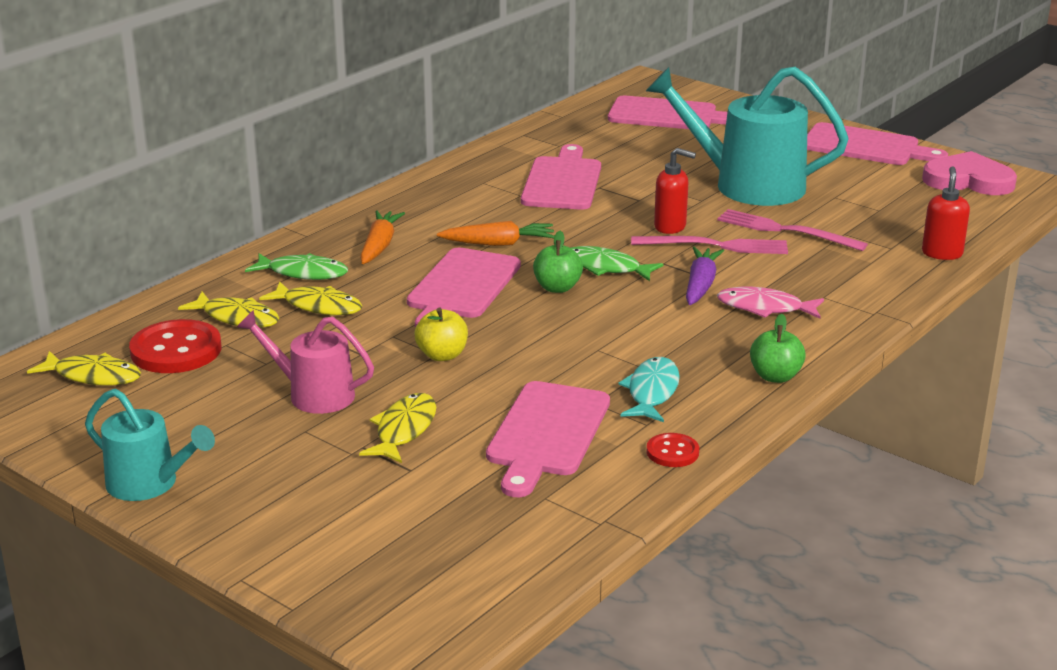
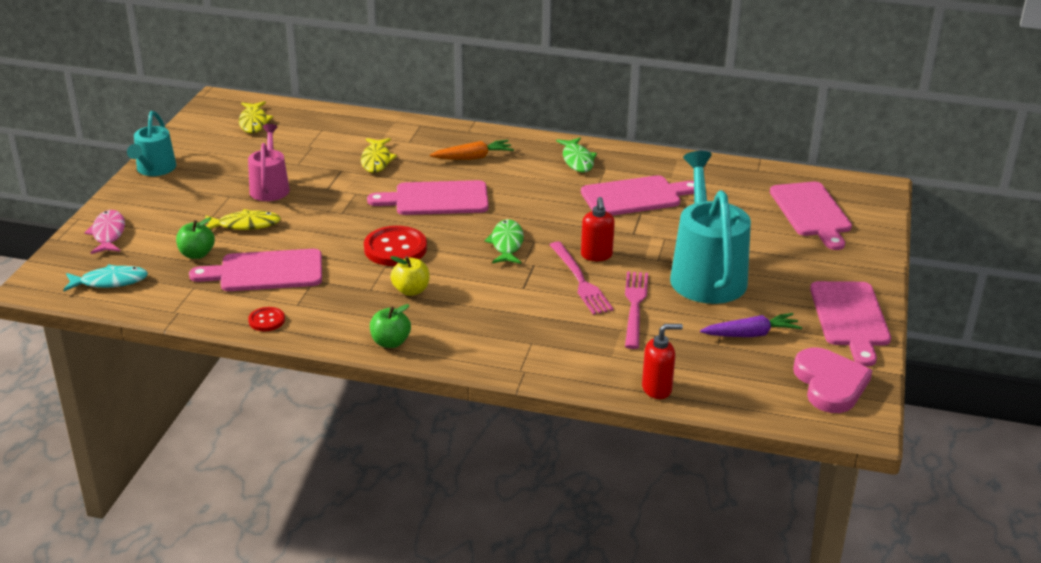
camera: 65 degrees right, 5 degrees up
red button [129,319,222,373] -> red button moved to [364,226,427,266]
yellow fish [178,292,280,328] -> none
green fish [245,253,348,280] -> green fish moved to [556,138,597,173]
yellow apple [414,308,468,361] -> yellow apple moved to [390,256,429,296]
orange carrot [437,221,554,246] -> none
green apple [533,231,583,293] -> green apple moved to [176,217,215,259]
turquoise fish [618,357,680,422] -> turquoise fish moved to [63,264,148,291]
purple carrot [686,247,724,305] -> purple carrot moved to [700,313,802,337]
pink fish [717,287,824,319] -> pink fish moved to [84,210,125,254]

